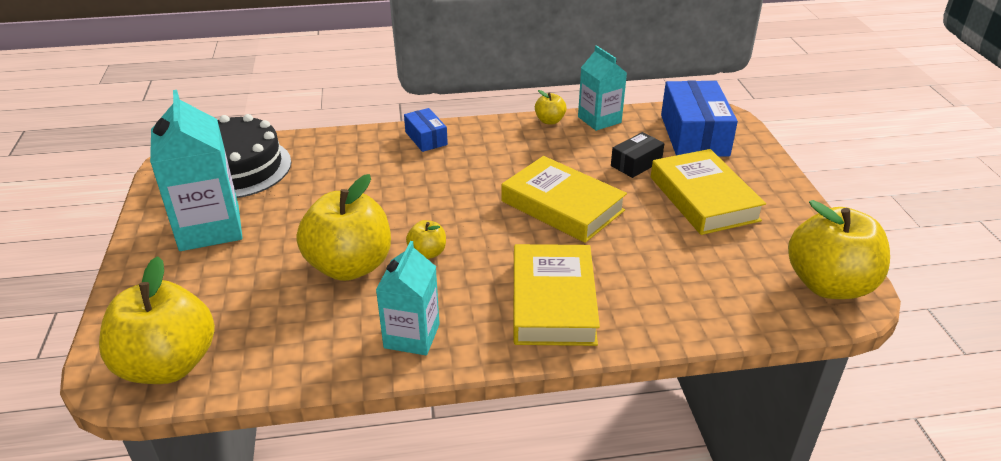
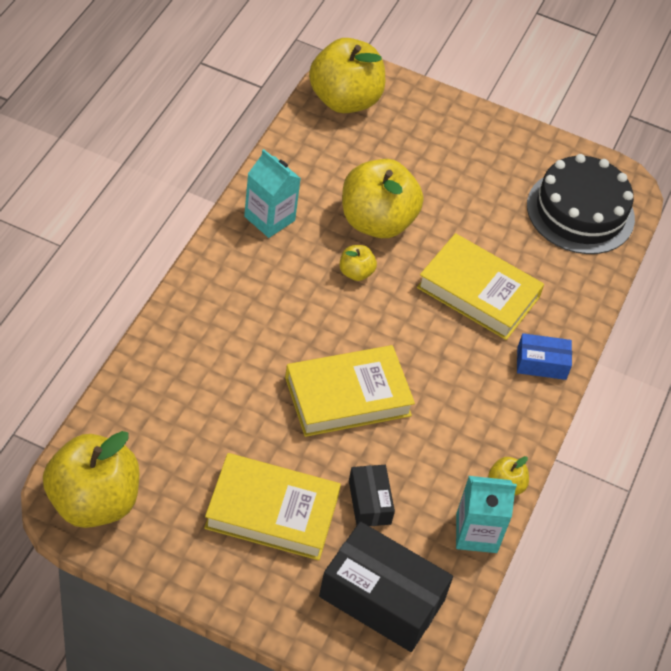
camera: 115 degrees right, 15 degrees up
turquoise carton [150,90,243,251] -> none
yellow book [513,244,600,346] -> yellow book moved to [417,233,544,340]
blue box [661,80,738,157] -> black box [319,522,453,652]

